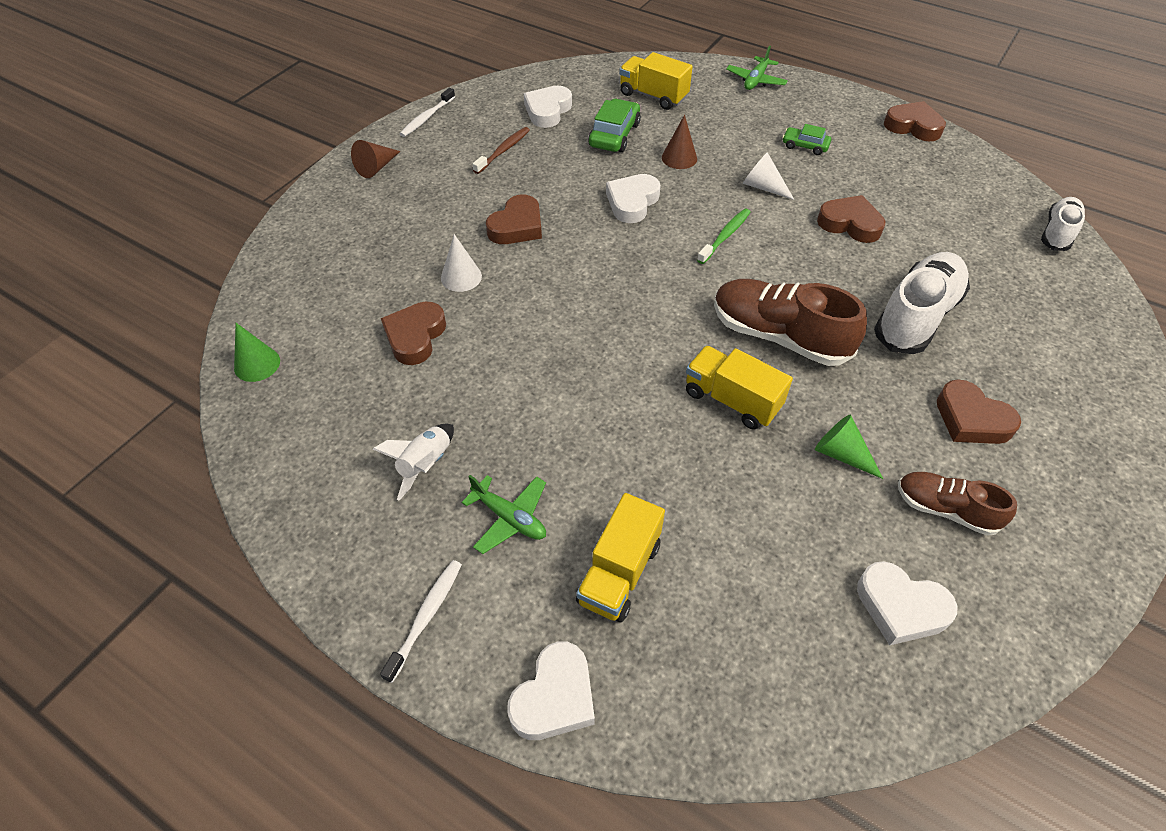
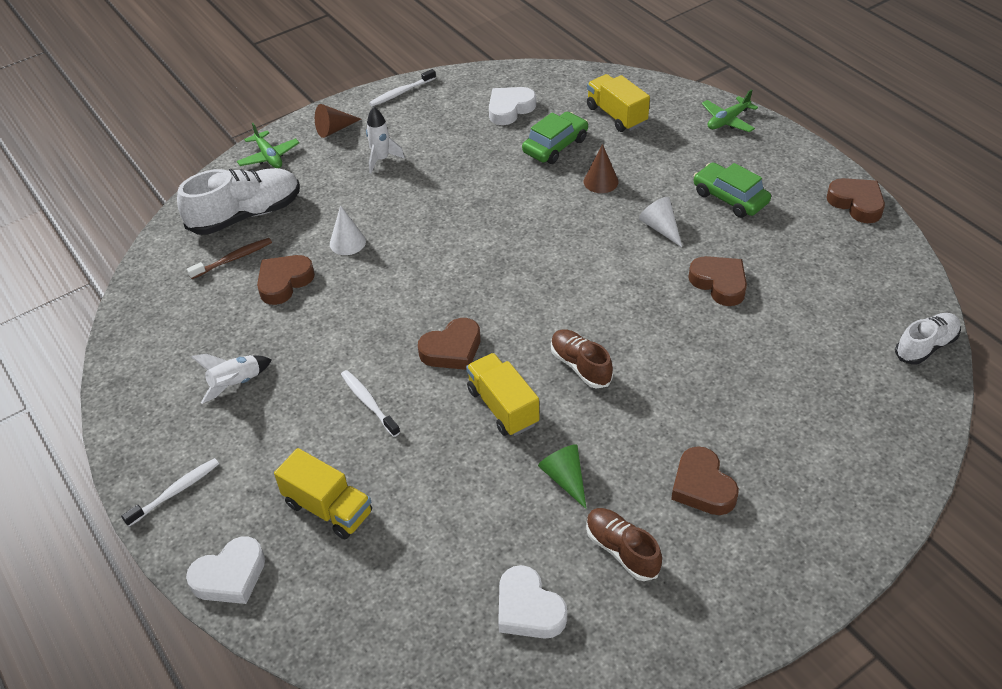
camera: 25 degrees right, 5 degrees down
green cone [234,323,280,382] -> none
green plane [462,475,546,554] -> green plane moved to [237,123,299,168]
brown toothbrush [473,127,530,174] -> brown toothbrush moved to [187,238,272,279]
brown heart [486,194,542,244] -> brown heart moved to [418,318,481,370]
yellow truck [576,493,665,622] -> yellow truck turned 105 degrees counterclockwise [274,448,372,540]
white heart [606,174,661,223] -> none
green toothbrush [697,208,751,264] -> none
brown shoe [714,279,867,366] -> brown shoe [551,329,613,389], size x0.60
green car [782,124,831,155] -> green car [693,162,771,218], size x1.63
white shoe [874,252,970,354] -> white shoe moved to [177,168,300,235]
none -> white toothbrush [341,370,400,437]
none -> white rocket [366,107,405,173]

